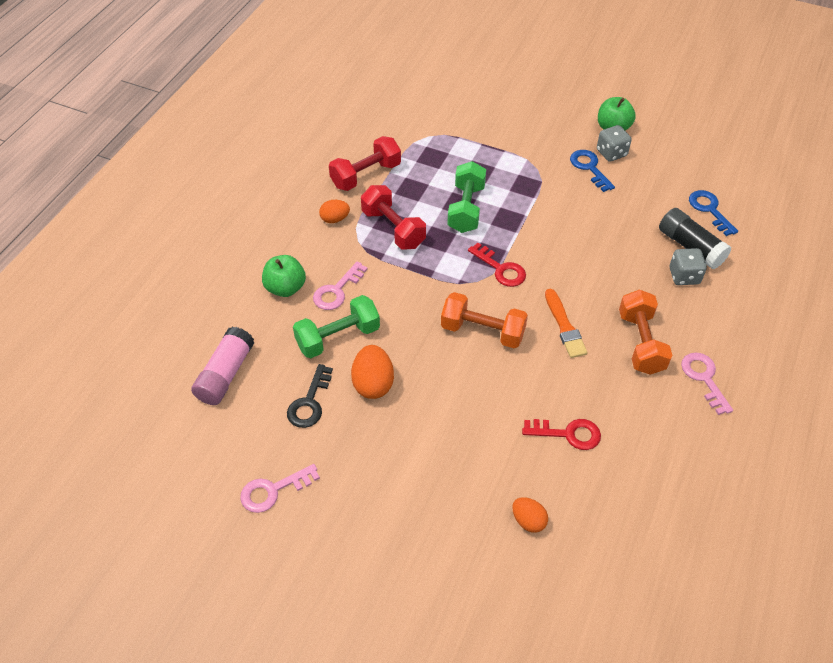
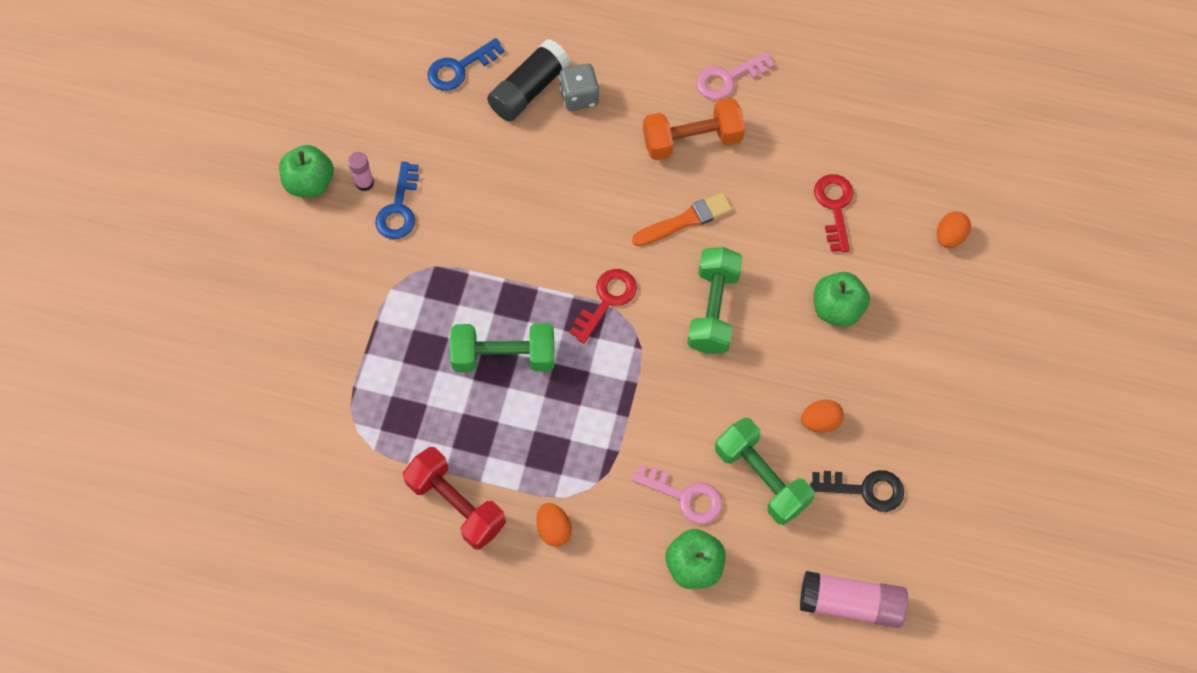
camera: 100 degrees left, 15 degrees up
pink key [240,464,320,513] -> none
orange egg [351,345,394,399] -> orange egg [801,400,844,433], size x0.63
red dumbbell [361,185,426,250] -> none
orange dumbbell [441,292,528,348] -> green dumbbell [687,247,743,354]
blue key [570,150,615,192] -> blue key turned 45 degrees counterclockwise [375,162,419,239]
grey dice [597,125,632,162] -> pink glue stick [348,152,374,191]
none -> green apple [814,272,870,327]

